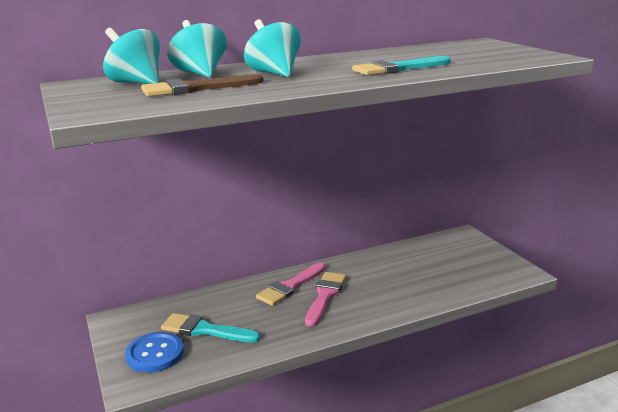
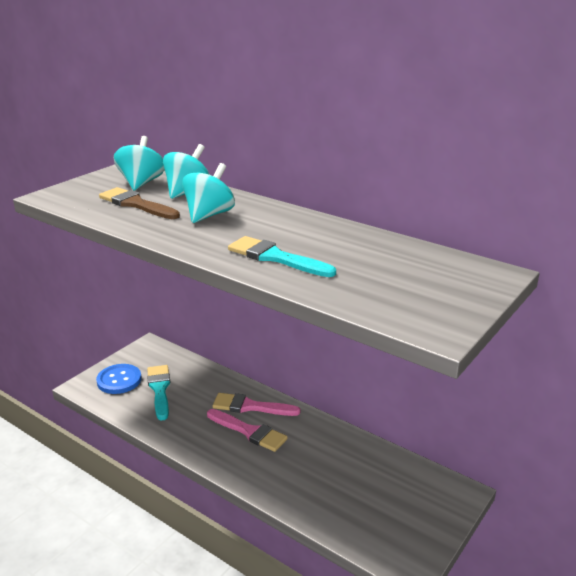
camera: 60 degrees right, 5 degrees up
pink brush [305,272,346,327] -> pink brush turned 45 degrees clockwise [207,409,288,452]

